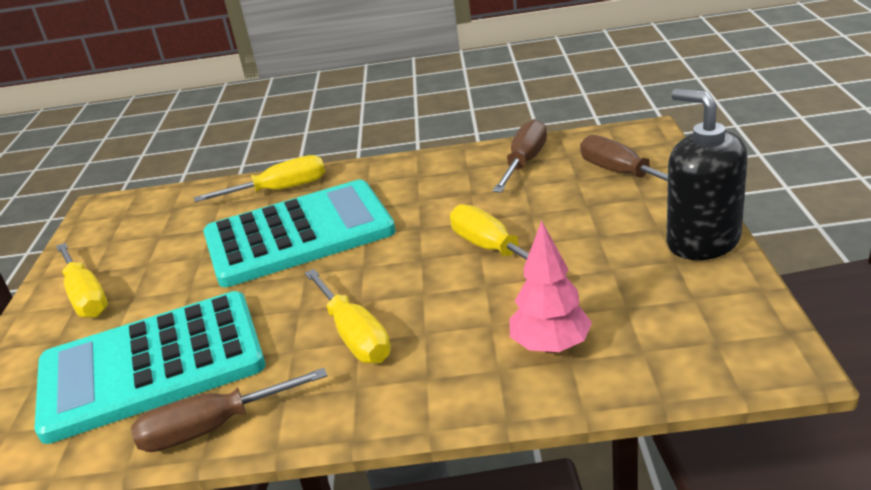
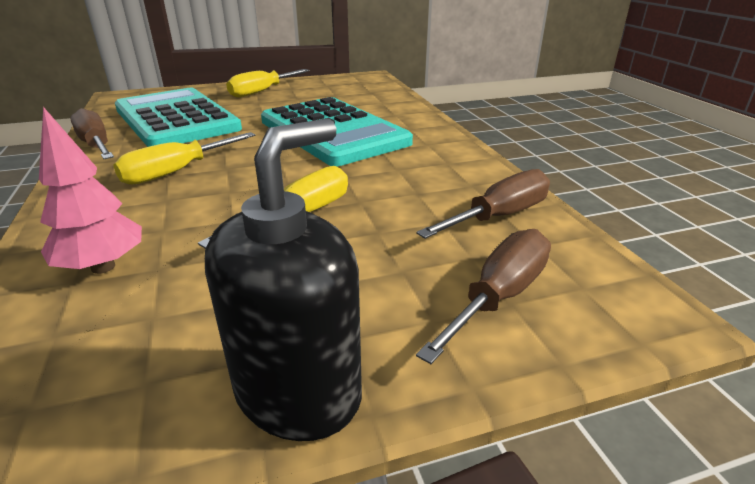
camera: 70 degrees right, 0 degrees up
yellow screwdriver [194,155,325,202] -> none
brown screwdriver [493,119,547,192] -> brown screwdriver turned 45 degrees counterclockwise [416,169,550,239]

